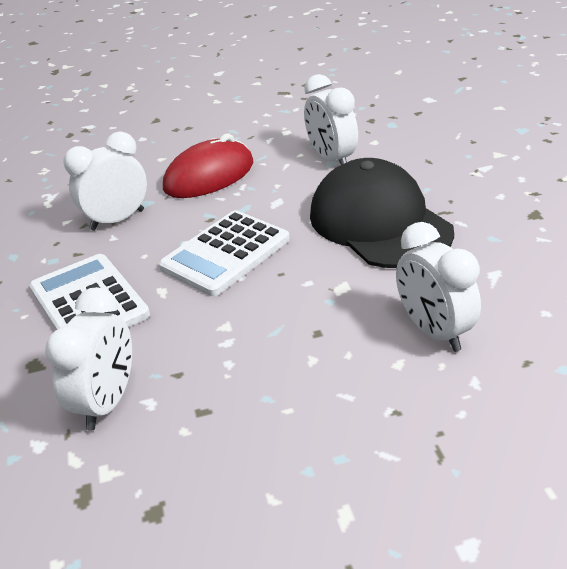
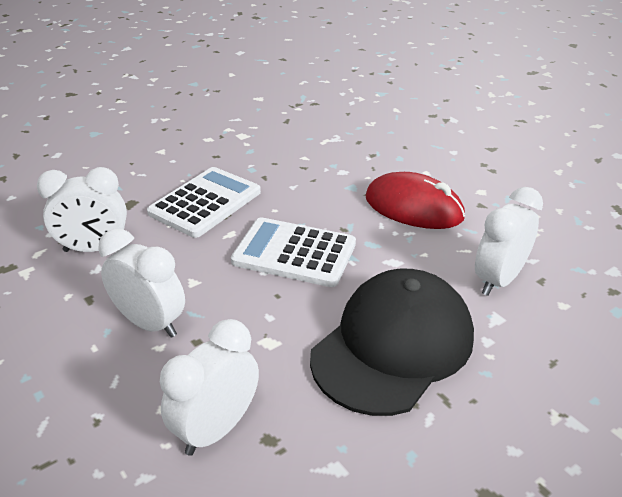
camera: 65 degrees right, 0 degrees up
white clock [63,131,147,231] -> white clock moved to [98,229,185,338]

